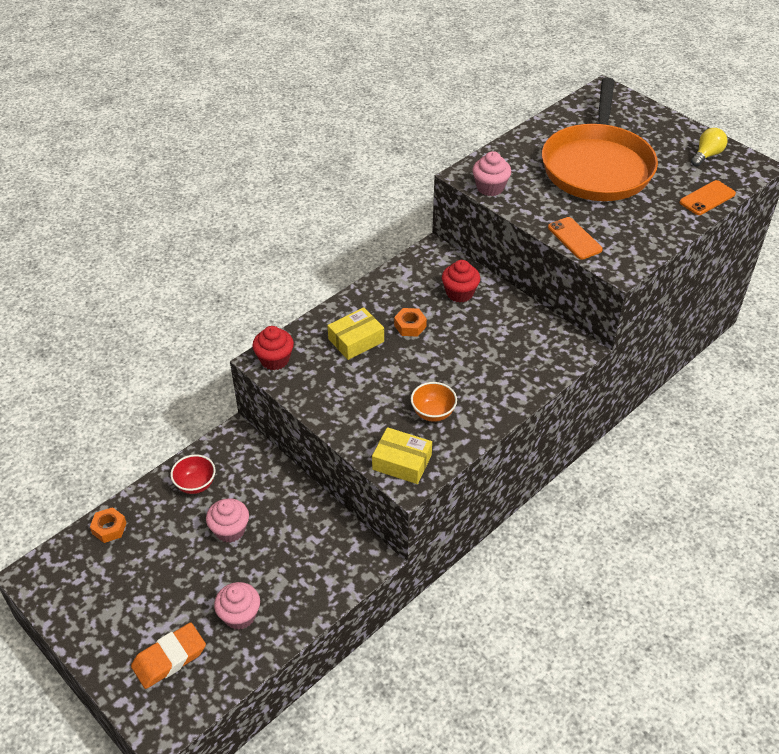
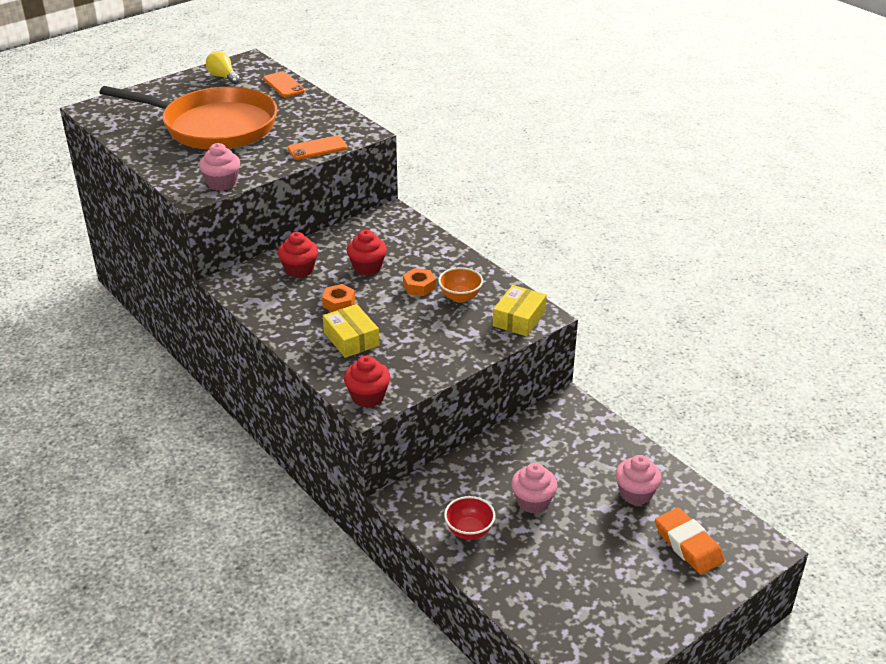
camera: 85 degrees left, 10 degrees down
orange nut [90,507,127,543] -> orange nut moved to [403,268,436,296]
none -> red cupcake [347,230,387,276]

